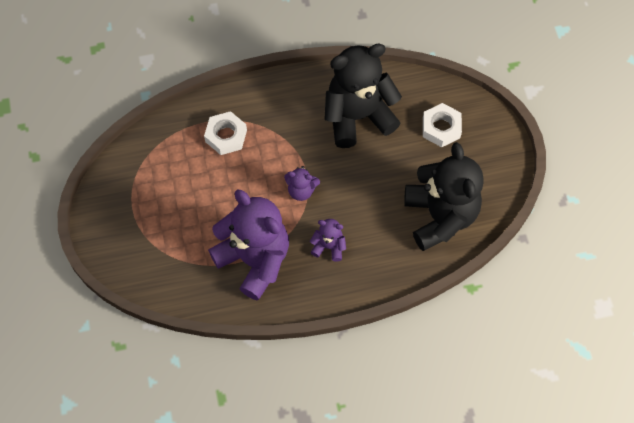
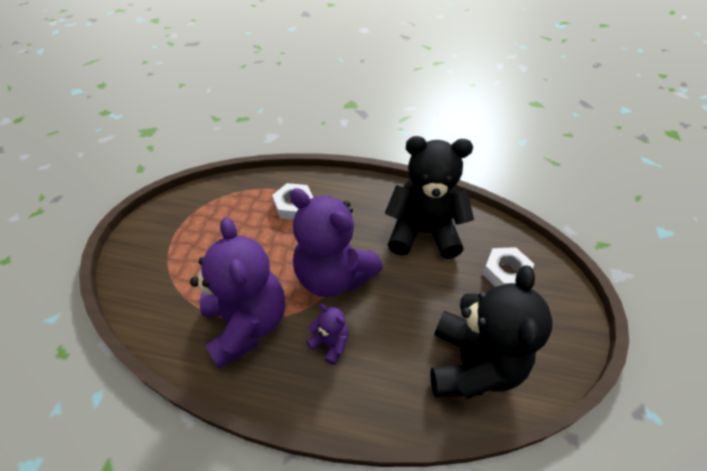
camera: 25 degrees right, 15 degrees down
purple teddy bear [284,166,320,201] -> purple teddy bear [290,188,383,297], size x2.26

